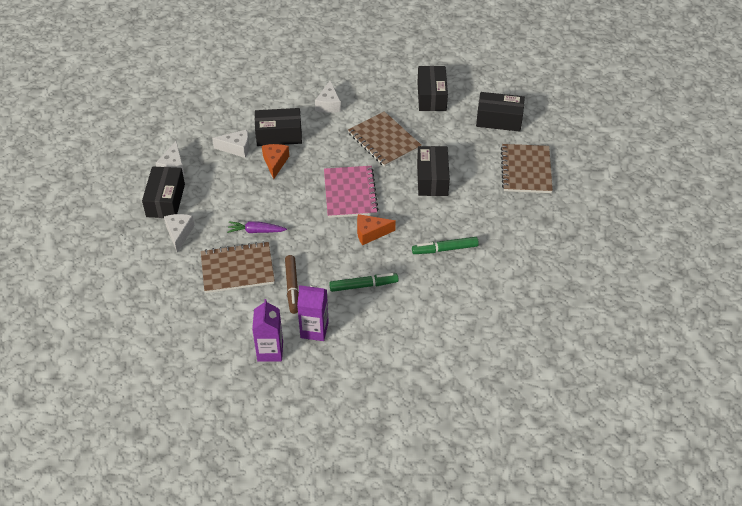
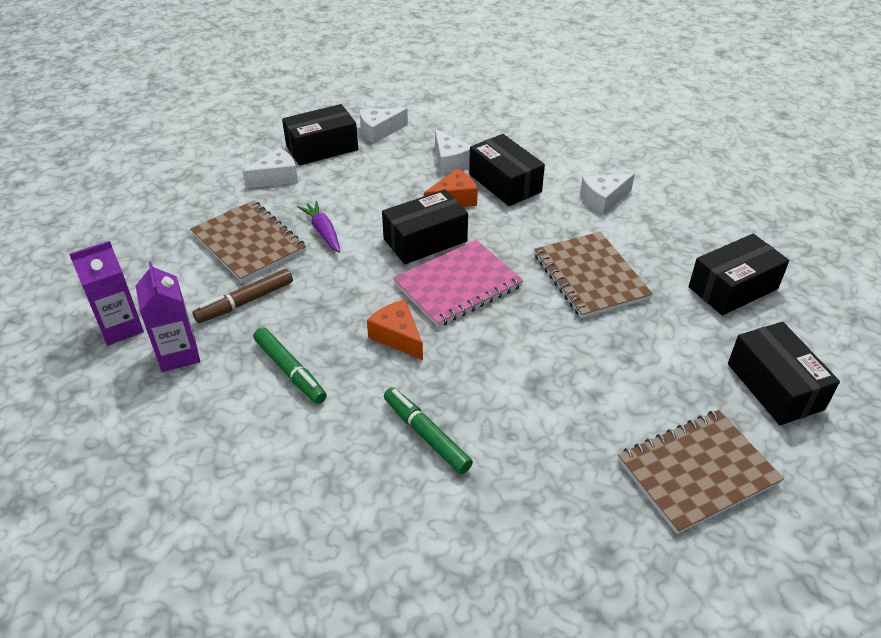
camera: 60 degrees right, 5 degrees down
brown notebook [348,111,422,167] -> brown notebook turned 45 degrees counterclockwise [534,232,653,319]
black box [417,146,450,196] -> black box moved to [382,189,468,264]

